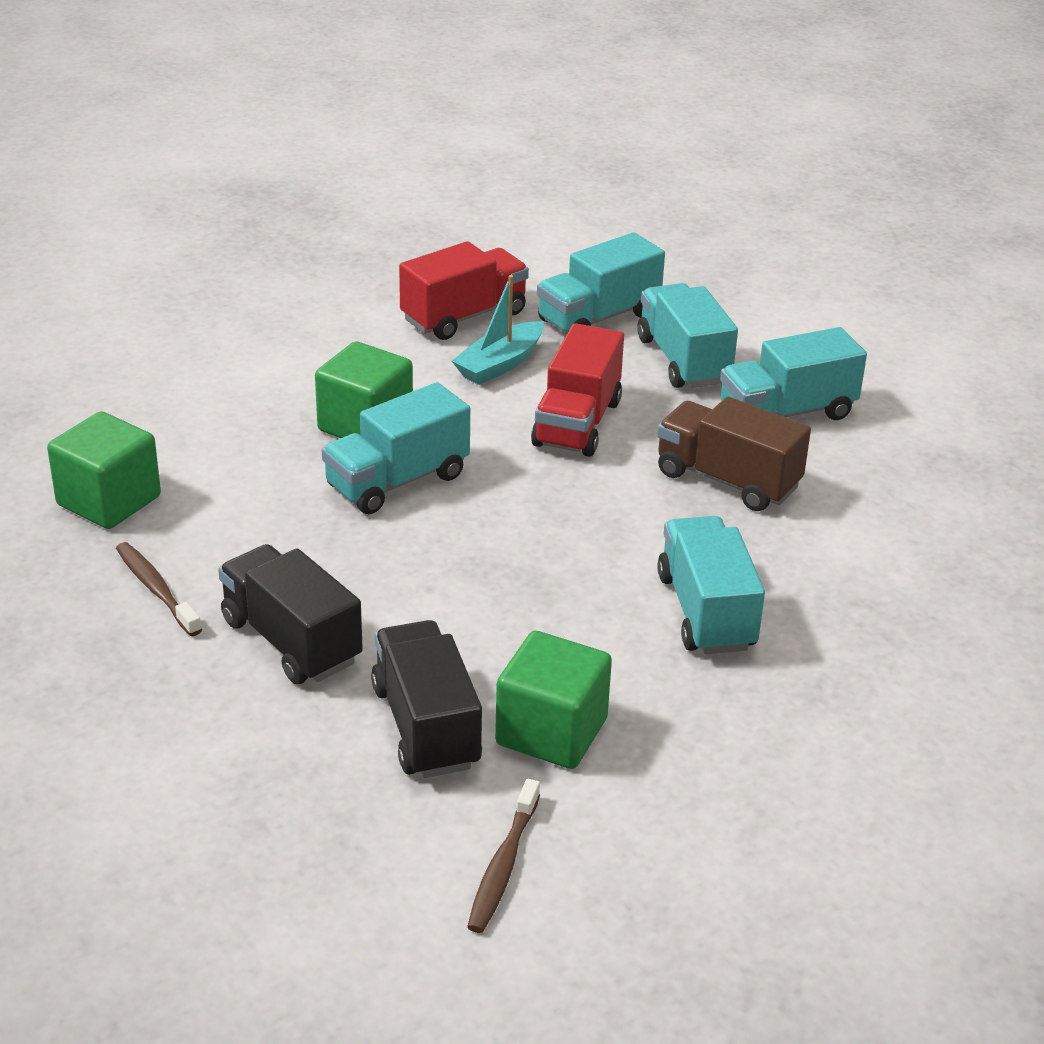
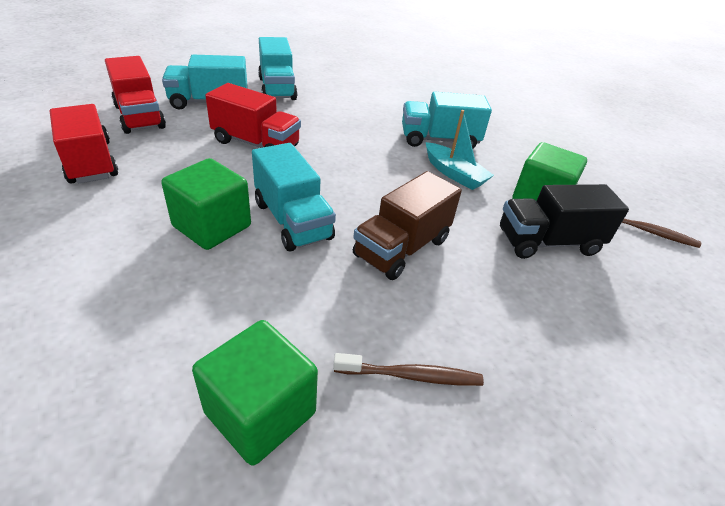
camera: 85 degrees left, 5 degrees up
brown toothbrush [116,542,202,636] -> brown toothbrush turned 150 degrees counterclockwise [333,353,484,386]
black truck [218,544,363,684] -> none
turquoise boat [452,275,544,385] -> turquoise boat moved to [426,110,494,190]
turquoise truck [537,232,665,334] -> red truck [105,56,166,134]
brown truck [657,397,811,511] -> brown truck moved to [353,171,462,280]

